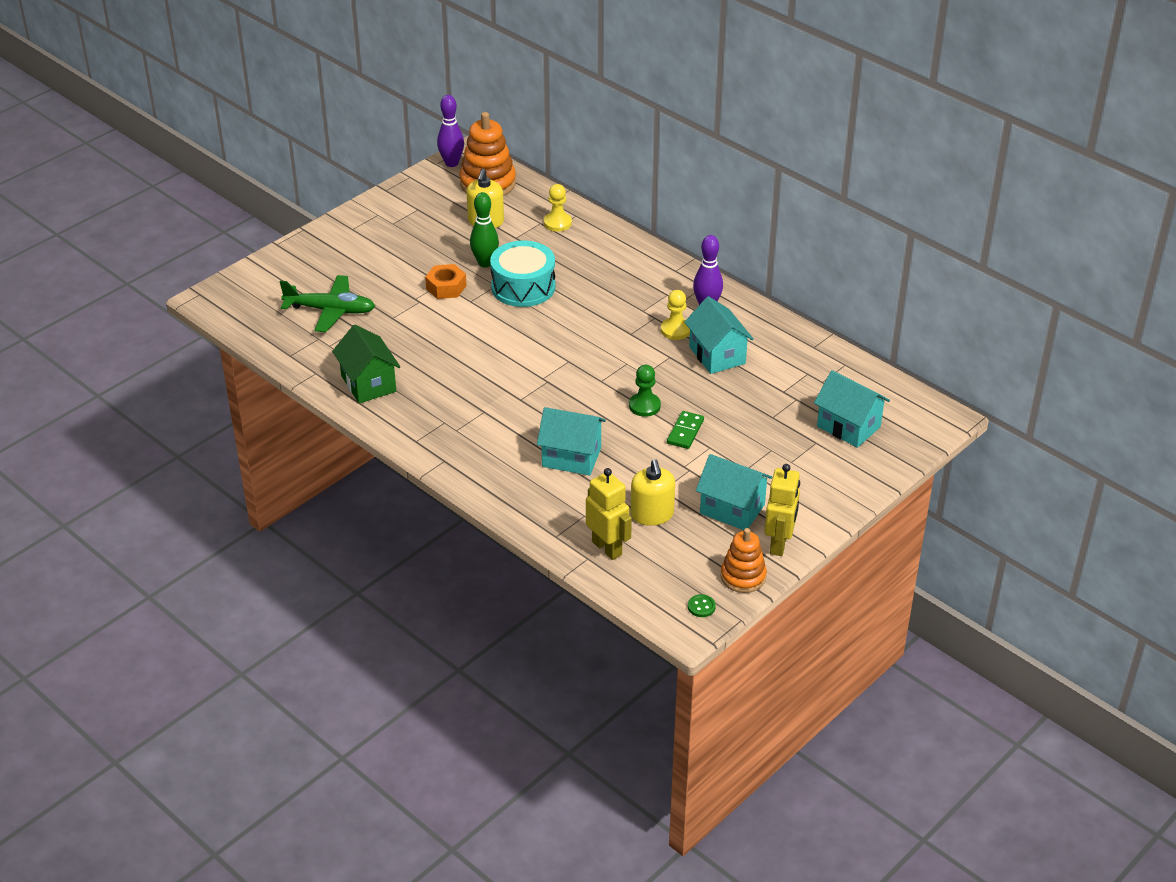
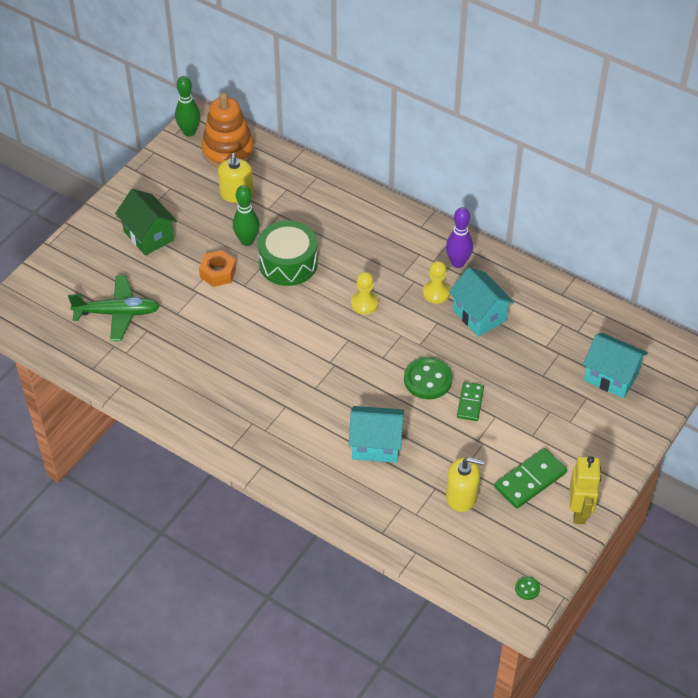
camera: 10 degrees left, 10 degrees up
green house [332,325,400,403] -> green house moved to [115,189,177,256]
purple bowling pin [437,95,464,167] -> green bowling pin [175,76,200,137]
turquoise drum [490,241,555,307] -> green drum [258,220,318,286]
yellow pawn [544,184,572,232] -> yellow pawn moved to [351,272,379,314]
yellow robot [586,468,632,560] -> none
green pawn [629,365,661,417] -> green button [404,357,452,399]
yellow soap dispenser [631,459,675,526] -> yellow soap dispenser turned 60 degrees counterclockwise [446,457,484,512]
turquoise house [696,454,772,530] -> green domino [494,448,567,508]
orange stacking toy [721,528,767,593] -> none

